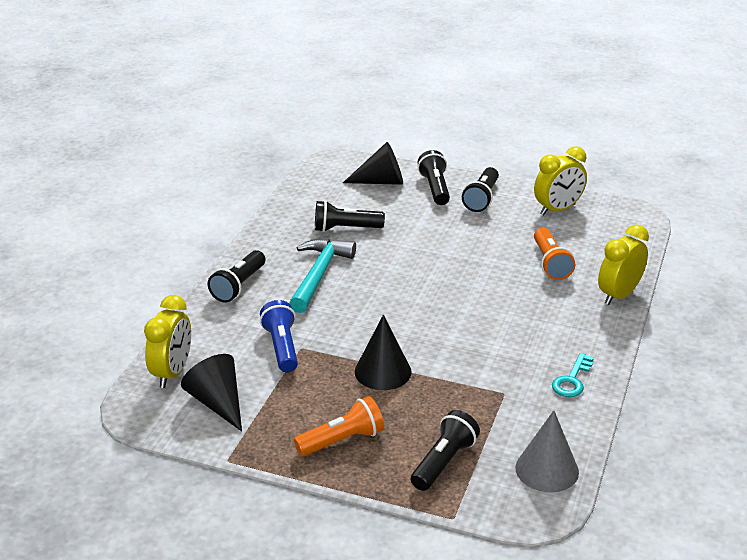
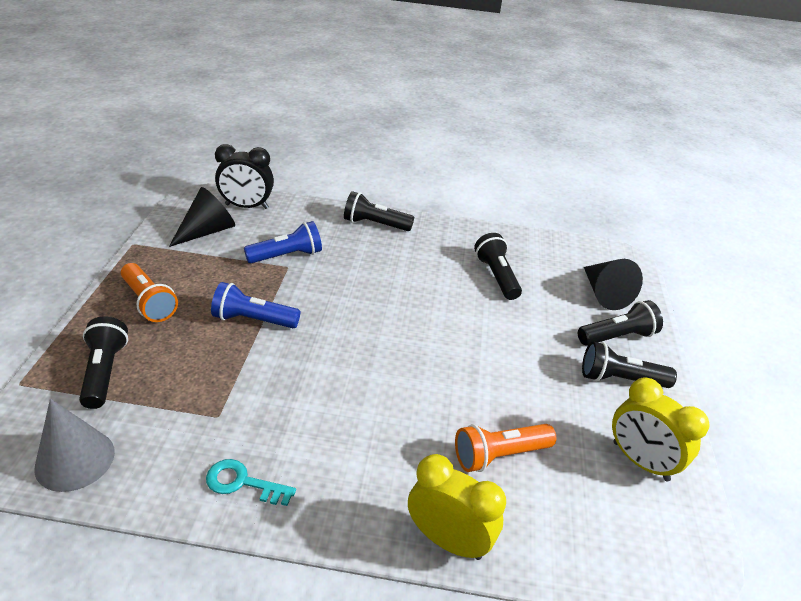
camera: 75 degrees right, 5 degrees up
yellow clock [144,295,191,388] -> black clock [215,144,274,209]
turquoise hammer [289,238,356,313] -> none
black cone [355,315,412,390] -> blue flashlight [211,282,301,328]
black flashlight [411,410,480,491] -> black flashlight turned 120 degrees counterclockwise [79,317,128,409]

